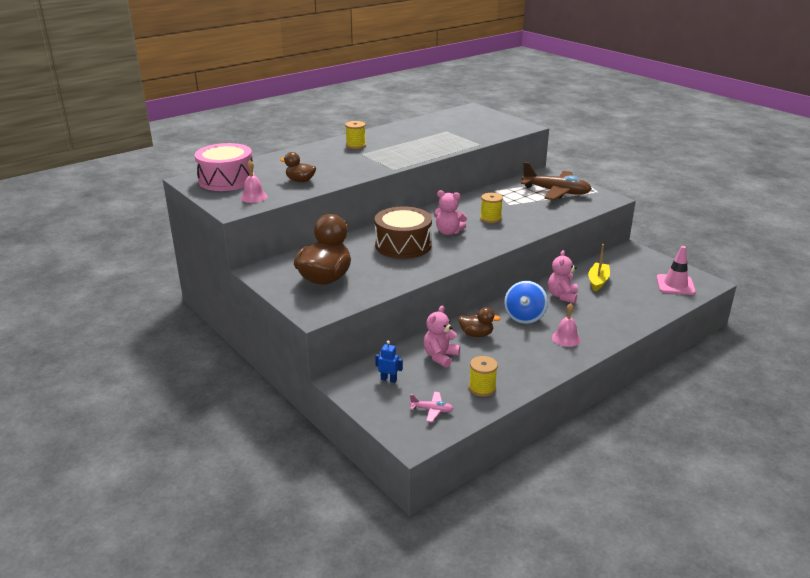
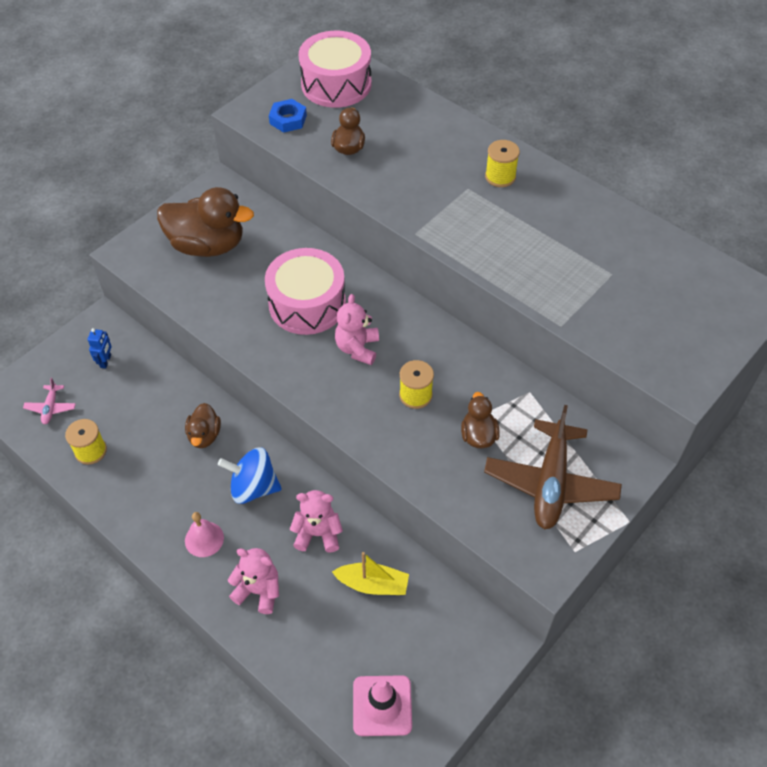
camera: 80 degrees right, 25 degrees up
pink bell [240,160,268,203] -> blue nut [269,99,307,133]
brown drum [375,206,432,259] -> pink drum [265,248,346,335]
pink teddy bear [424,306,460,368] -> pink teddy bear moved to [228,548,279,614]
none -> brown duck [461,392,500,448]

